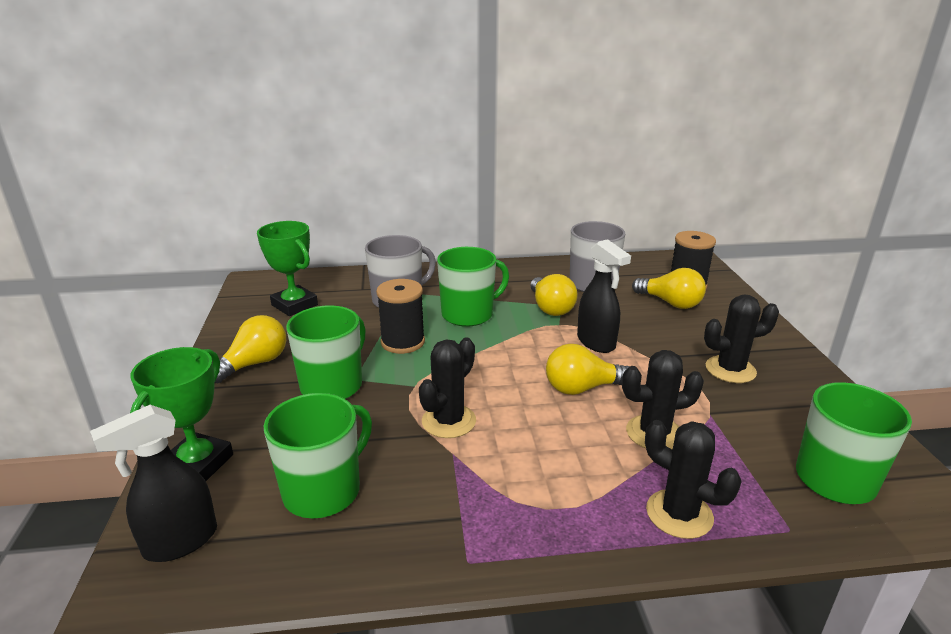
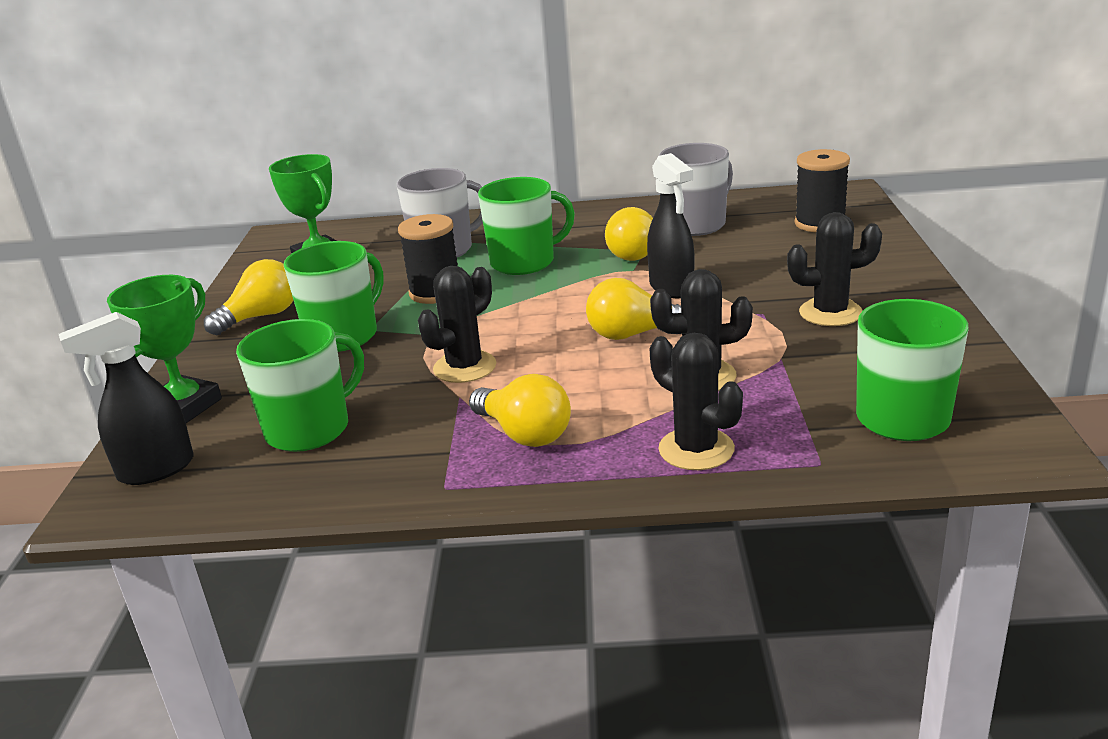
camera: 10 degrees right, 0 degrees up
yellow light bulb [632,268,706,309] -> yellow light bulb moved to [469,374,571,447]

